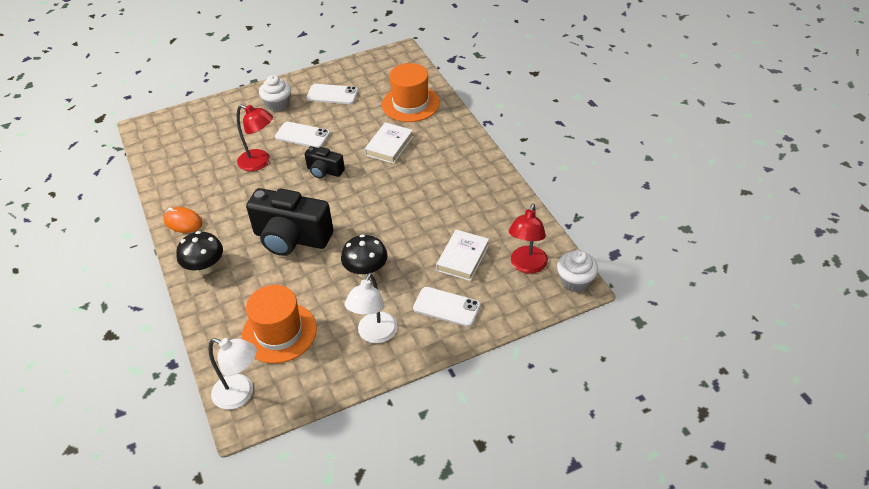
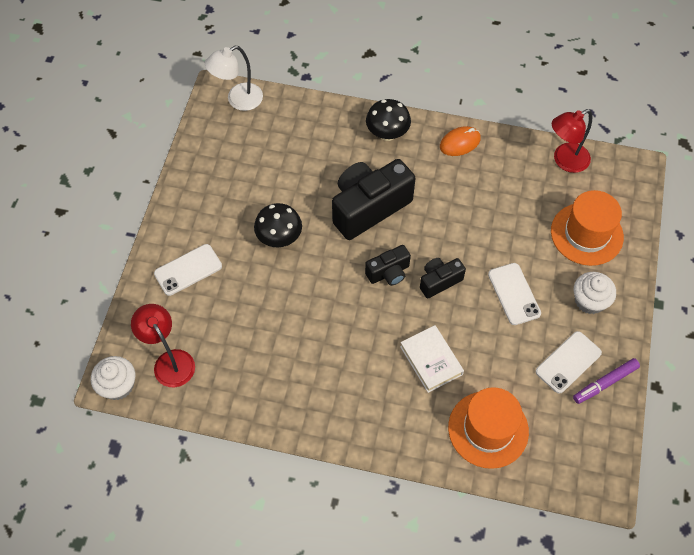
camera: 125 degrees right, 15 degrees up
red lamp [237,104,273,171] -> red lamp moved to [552,109,592,173]
orange hat [242,285,317,364] -> orange hat moved to [551,190,624,266]
white phone [275,122,330,148] -> white phone turned 75 degrees counterclockwise [488,263,541,325]
white lamp [345,273,397,343] -> none
white book [436,230,489,281] -> none
none -> black camera [365,245,411,286]
none -> purple marker [573,358,640,404]

